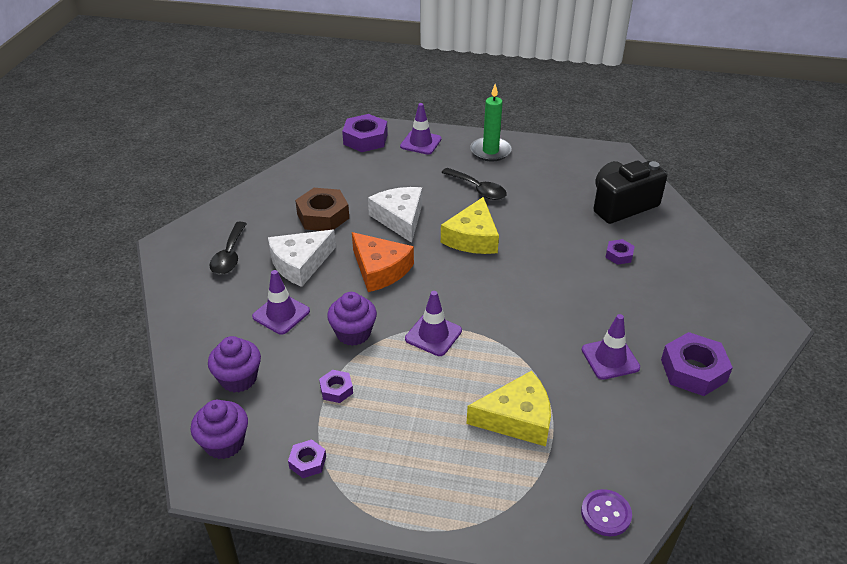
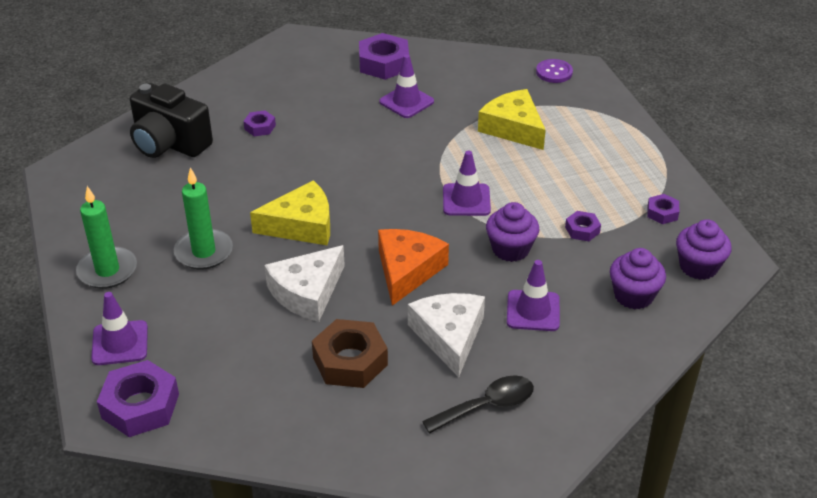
camera: 120 degrees left, 0 degrees up
white cheese [268,230,336,287] -> white cheese turned 120 degrees counterclockwise [408,293,485,377]
black spoon [441,168,507,200] -> green candle [174,168,233,269]

